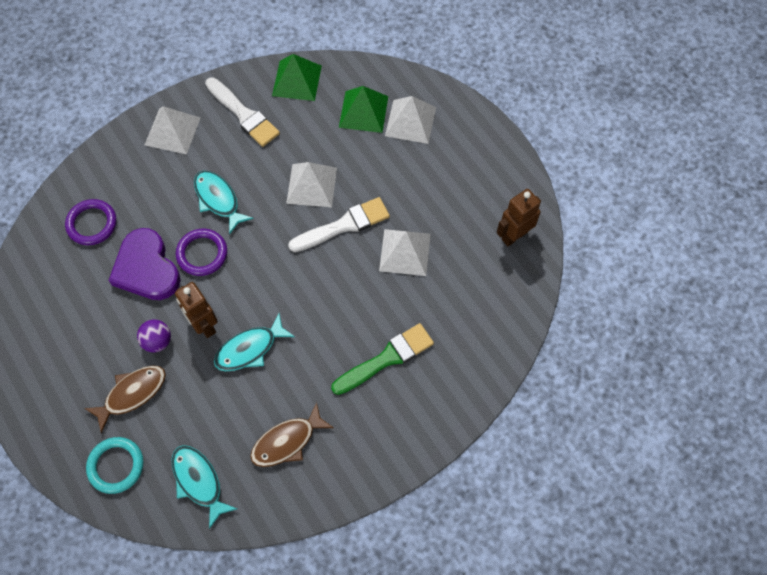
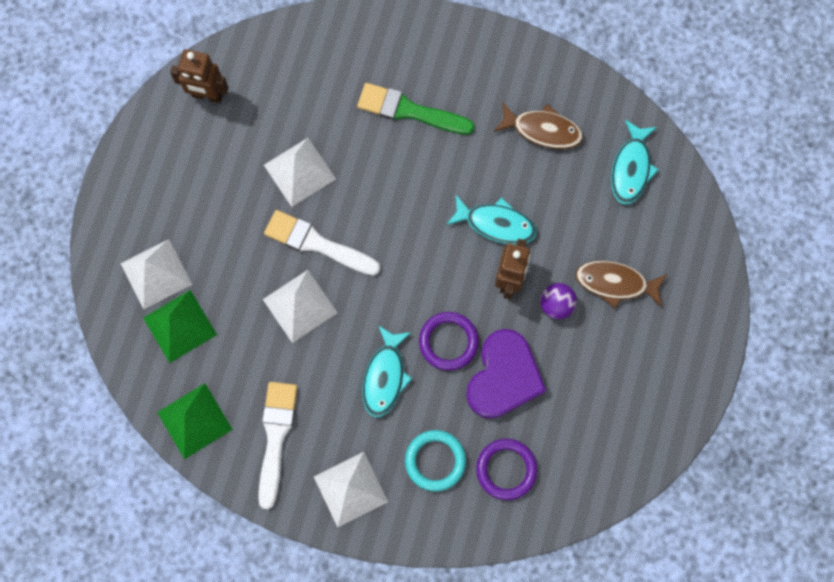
camera: 130 degrees left, 10 degrees up
turquoise ring [86,437,144,494] -> turquoise ring moved to [405,430,466,492]

